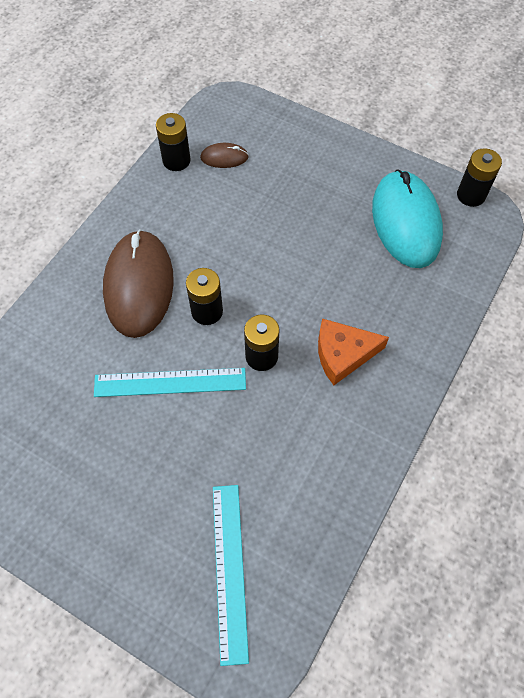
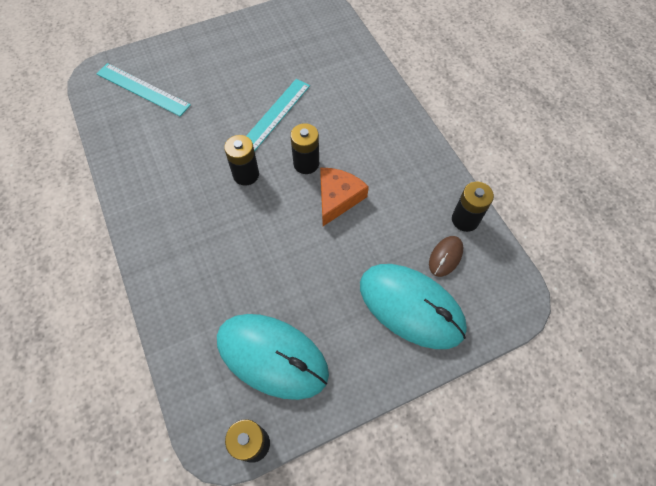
camera: 125 degrees right, 0 degrees up
brown mouse [103,229,174,338] -> none
orange cheese [318,318,389,385] -> orange cheese moved to [320,168,369,226]
none -> turquoise mouse [360,264,467,349]

